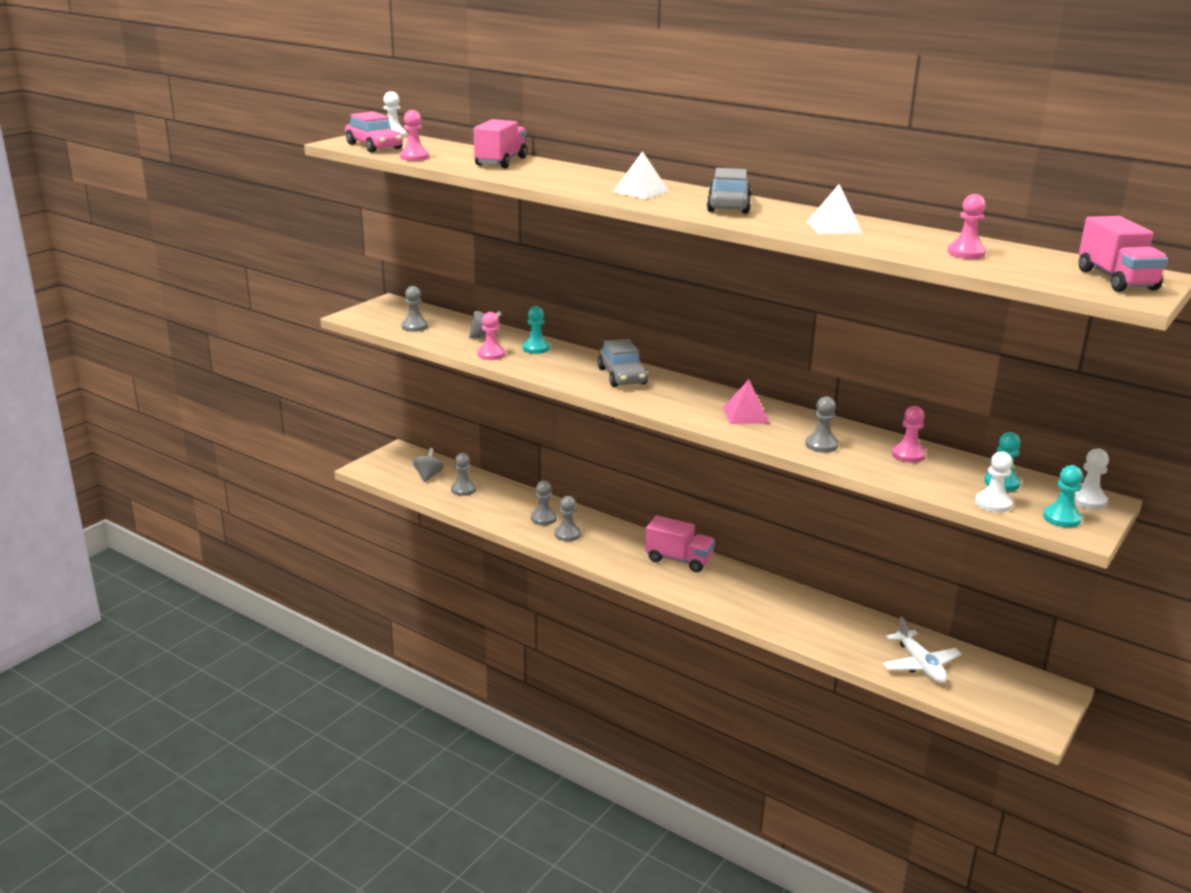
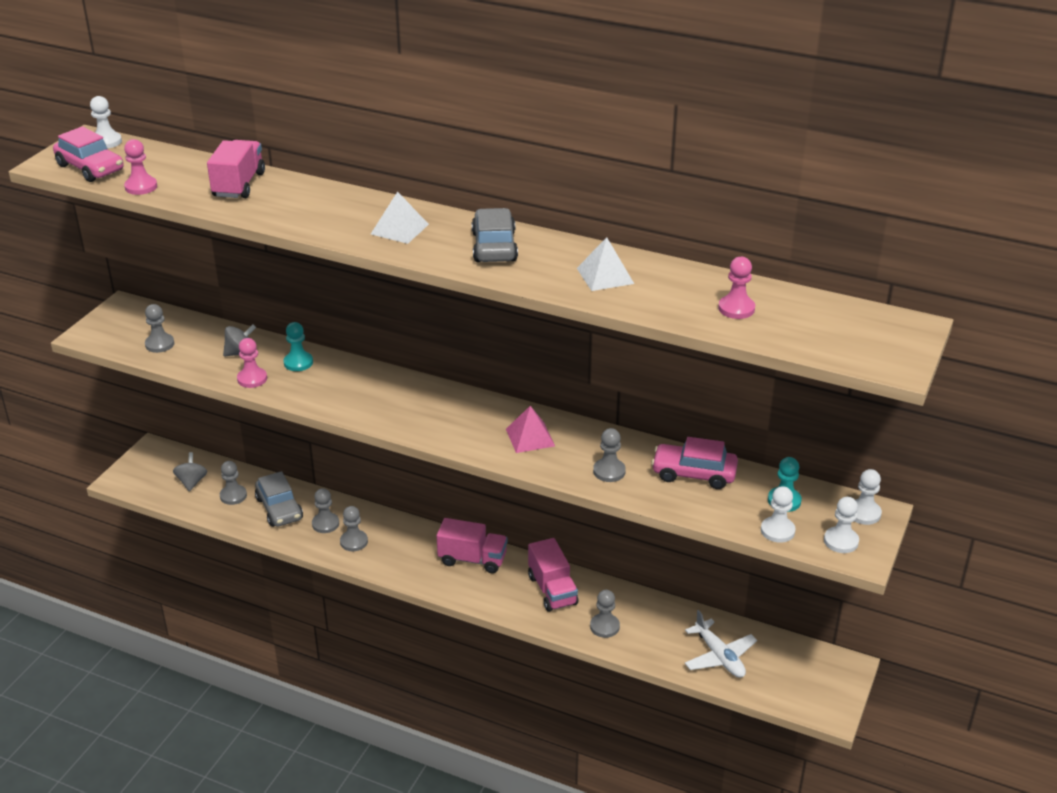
camera: 10 degrees left, 10 degrees up
grey car [597,339,648,387] -> grey car moved to [255,471,303,527]
pink pawn [892,406,926,463] -> pink car [652,437,738,489]
turquoise pawn [1043,465,1083,528] -> white pawn [824,497,859,553]
pink truck [1079,216,1168,292] -> pink truck moved to [528,538,578,612]
none -> grey pawn [590,590,620,638]

